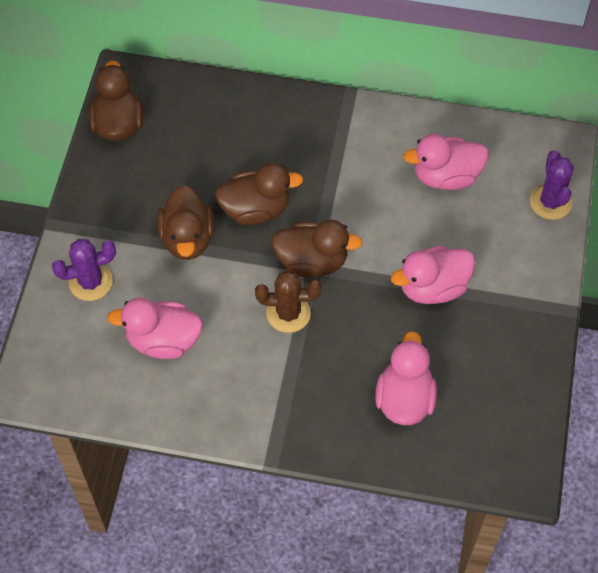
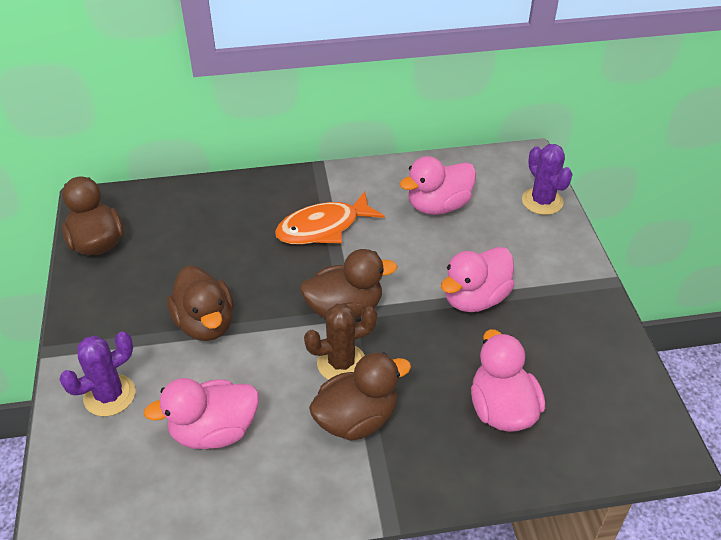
camera: 20 degrees left, 15 degrees down
brown duck [215,163,303,225] -> brown duck moved to [309,352,411,441]
none -> orange fish [275,191,385,244]

